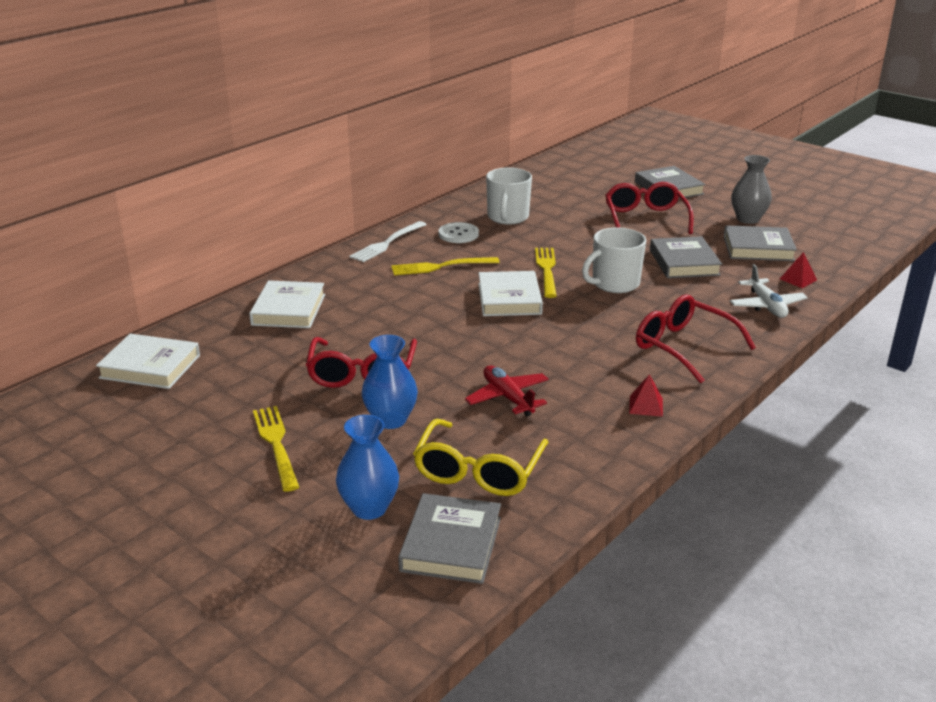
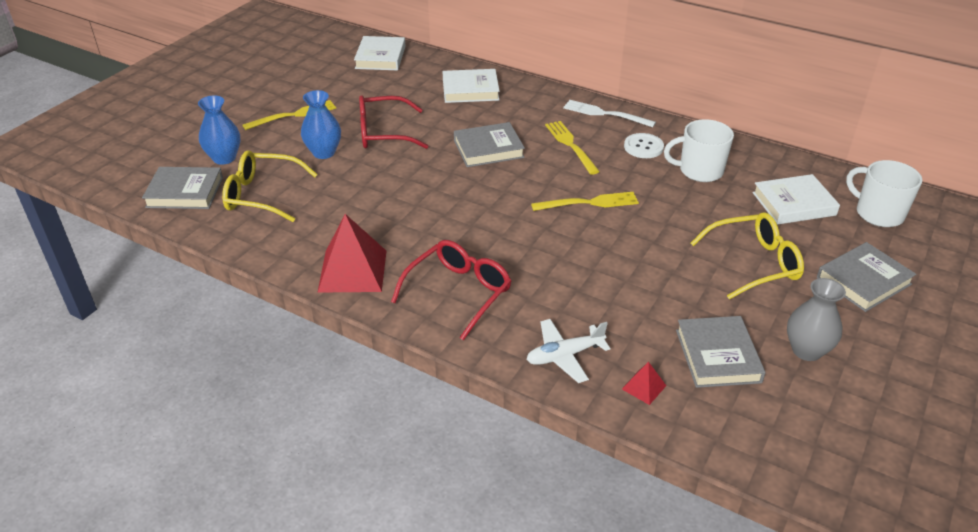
camera: 80 degrees right, 10 degrees up
red plane [465,365,549,416] -> none
white book [479,271,543,316] -> white book moved to [752,174,840,225]
white mug [582,227,646,293] -> white mug moved to [846,160,922,227]
red glasses [605,182,693,234] -> yellow glasses [691,212,804,299]
red pyramid [629,374,663,417] -> red pyramid [317,214,386,293], size x2.21
grey book [650,236,722,278] -> grey book moved to [454,122,525,167]

